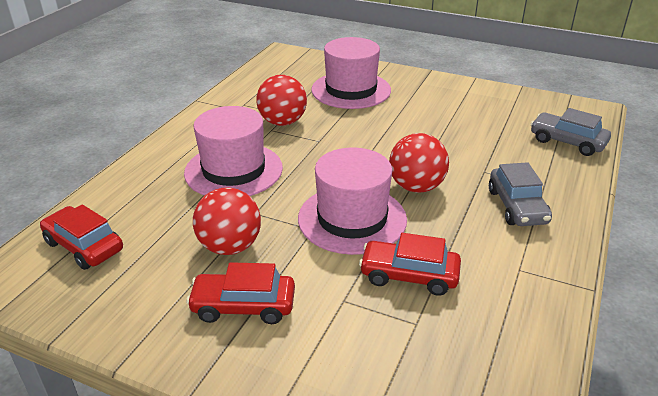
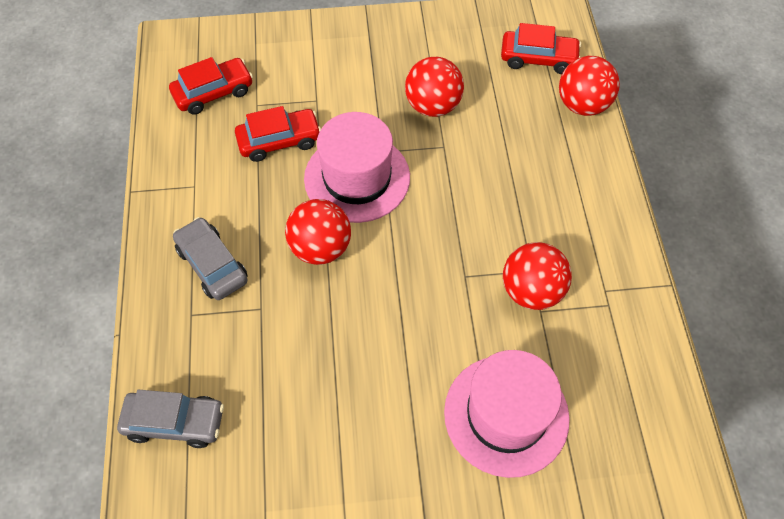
camera: 150 degrees right, 25 degrees up
pink hat [184,106,283,196] -> none
red car [186,262,295,324] -> red car moved to [169,57,253,115]
none -> red ball [559,56,620,116]

